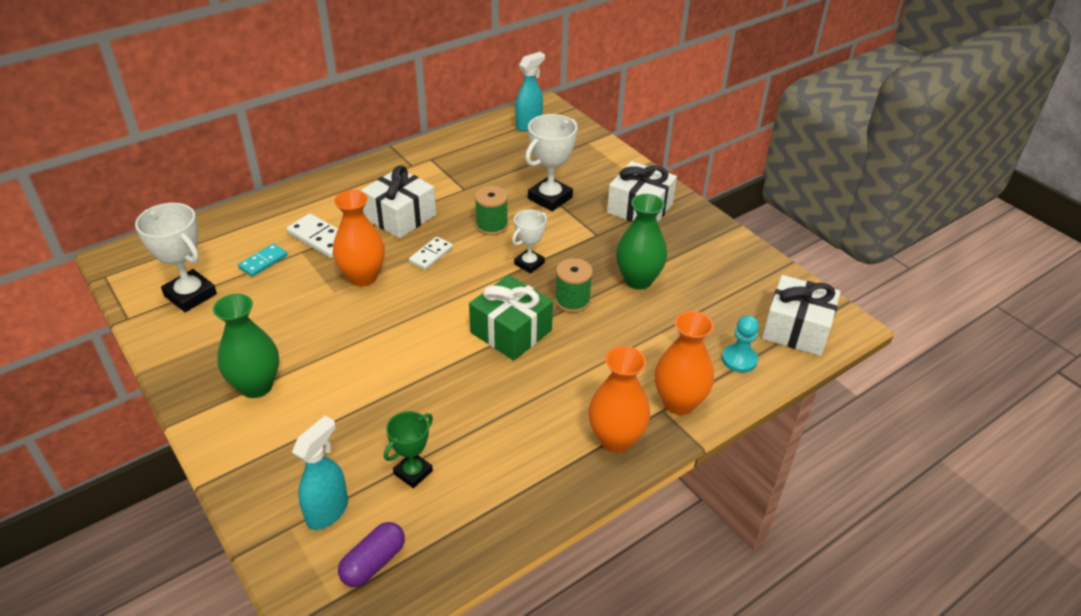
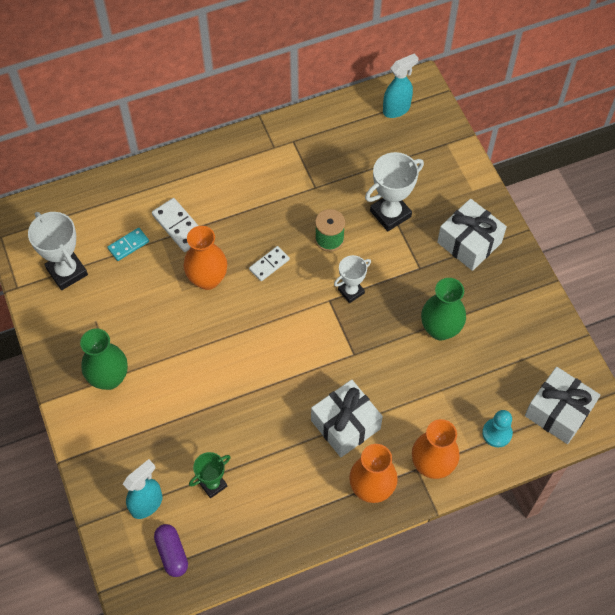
camera: 15 degrees right, 20 degrees up
purple capsule [338,522,405,587] -> purple capsule turned 75 degrees counterclockwise [154,524,188,577]
white gift [361,166,436,239] -> white gift moved to [311,380,383,457]
green gift [469,275,553,360] -> none
green spool [555,258,593,313] -> none

